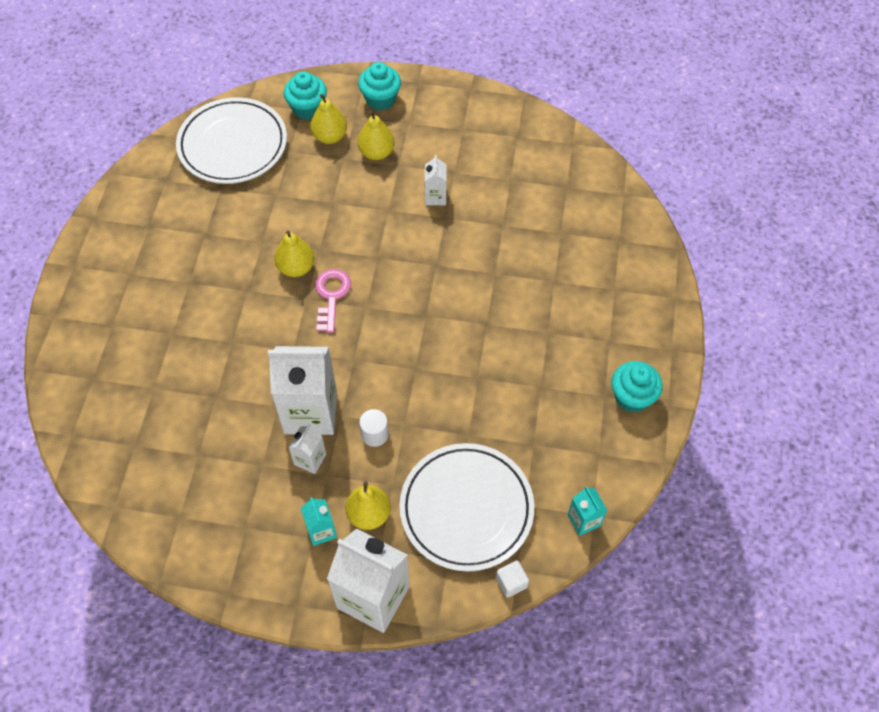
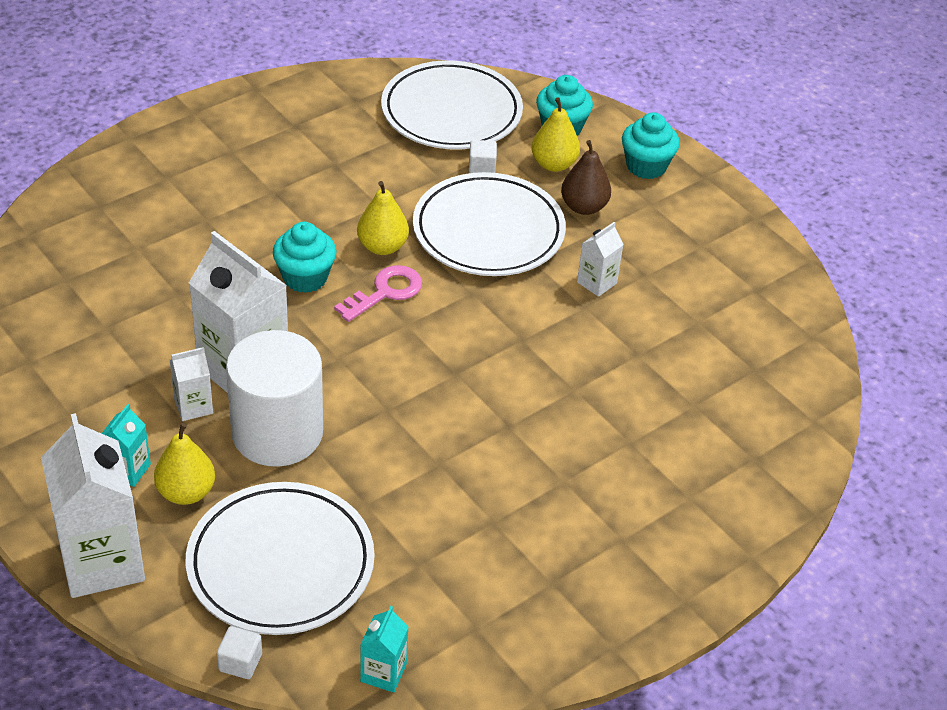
camera: 40 degrees right, 15 degrees down
yellow pear [358,111,395,160] -> brown pear [561,140,611,215]
white cylinder [359,409,389,447] -> white cylinder [226,330,323,467], size x2.46
turquoise cupcake [611,361,663,413] -> turquoise cupcake moved to [273,222,336,293]
none -> white plate [413,172,566,276]
none -> white cube [469,140,497,173]

